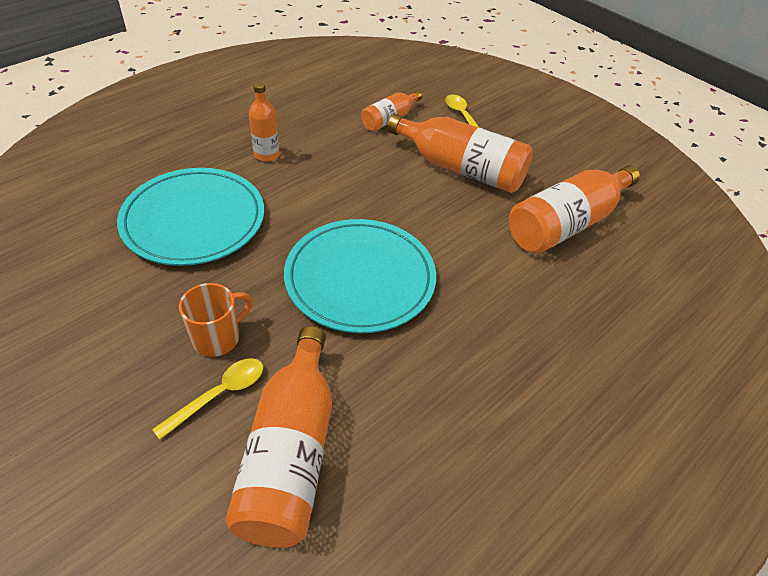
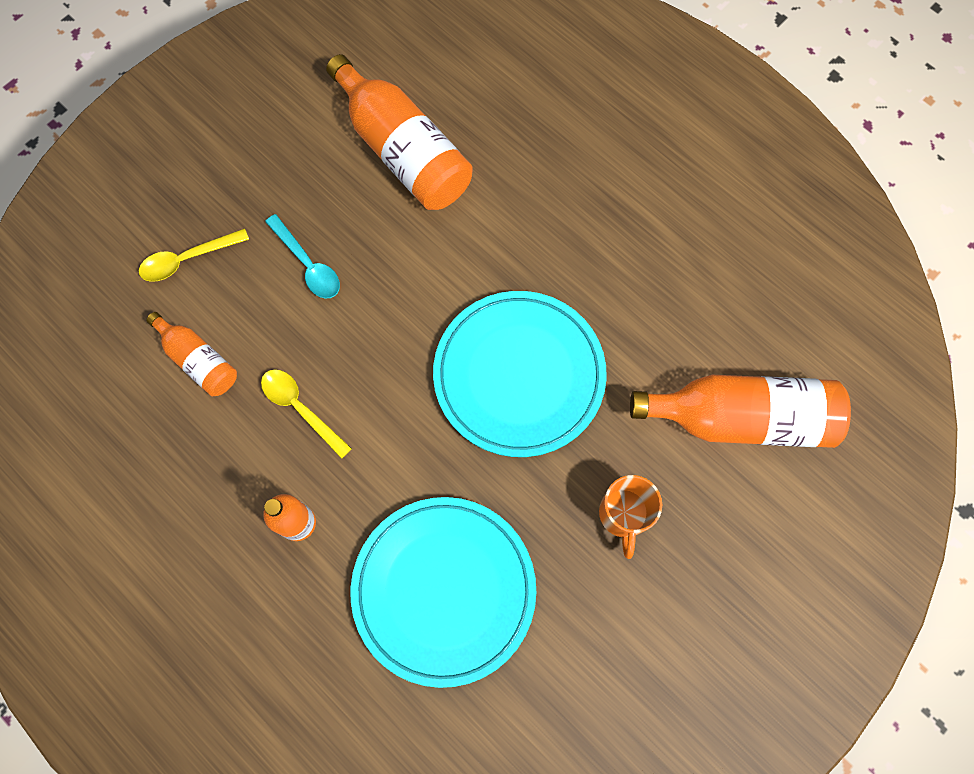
camera: 90 degrees left, 25 degrees up
yellow spoon [152,358,263,440] -> yellow spoon moved to [261,369,352,459]
orange mug [179,283,253,357] -> orange mug turned 135 degrees counterclockwise [599,475,662,559]
orange bottle [387,114,533,193] -> turquoise spoon [265,214,340,298]

